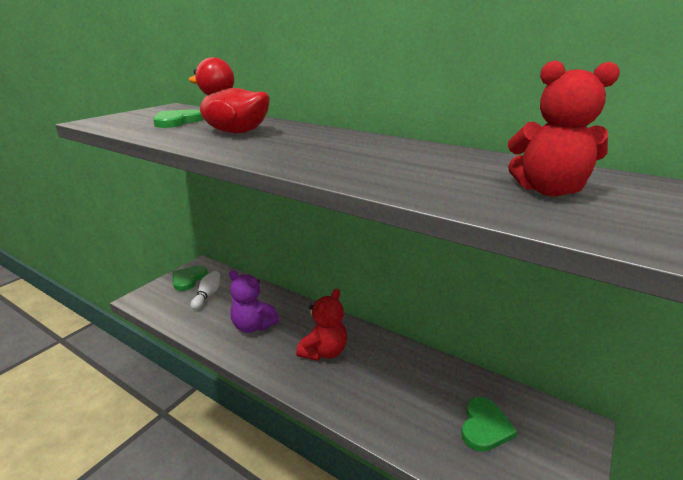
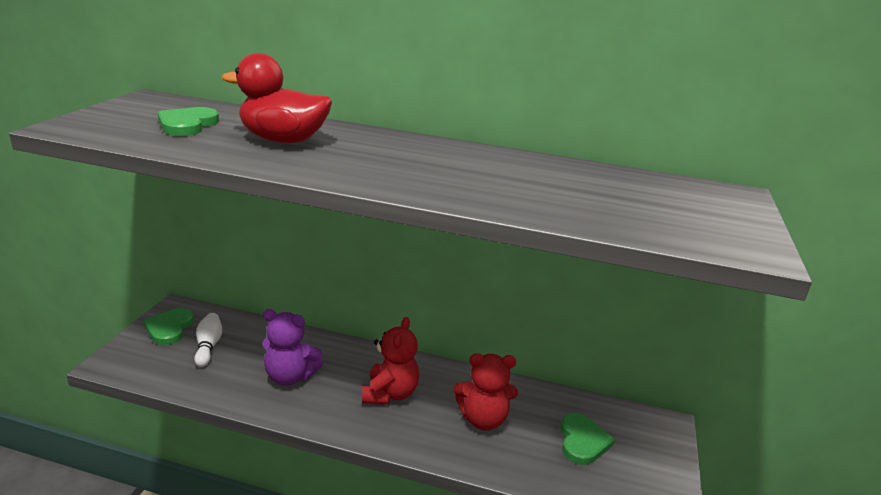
camera: 20 degrees left, 0 degrees up
red teddy bear [508,60,620,197] -> red teddy bear moved to [453,353,518,430]

